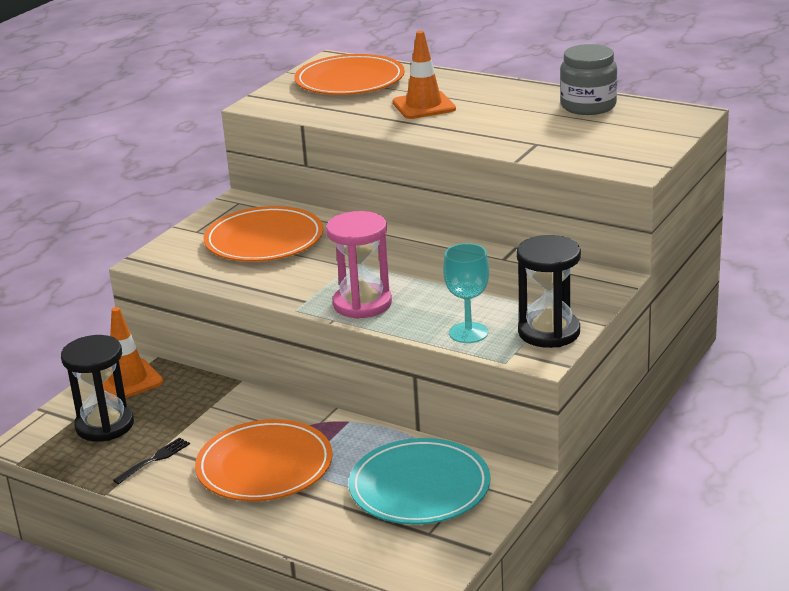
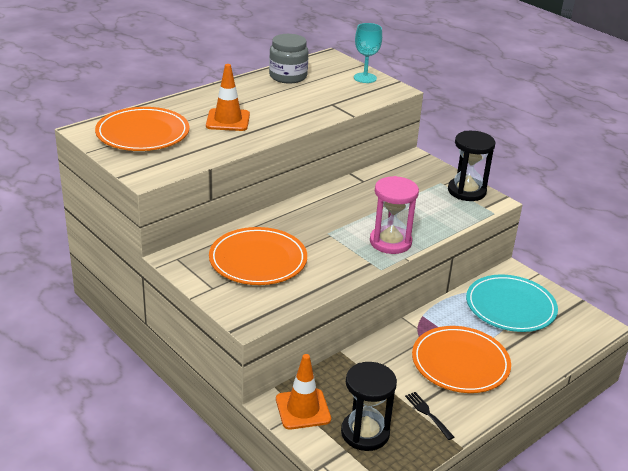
camera: 75 degrees left, 5 degrees up
turquoise goblet [443,243,489,343] -> turquoise goblet moved to [354,23,382,83]

